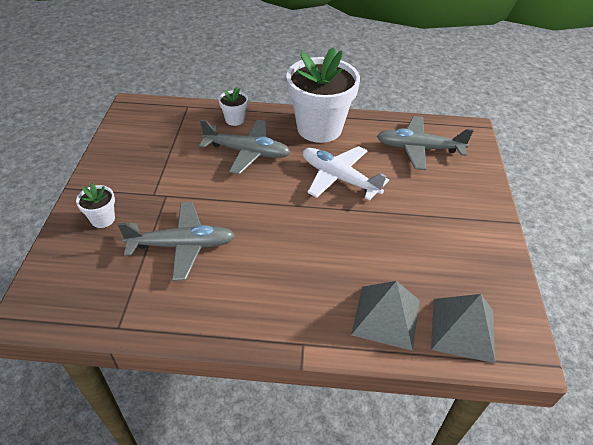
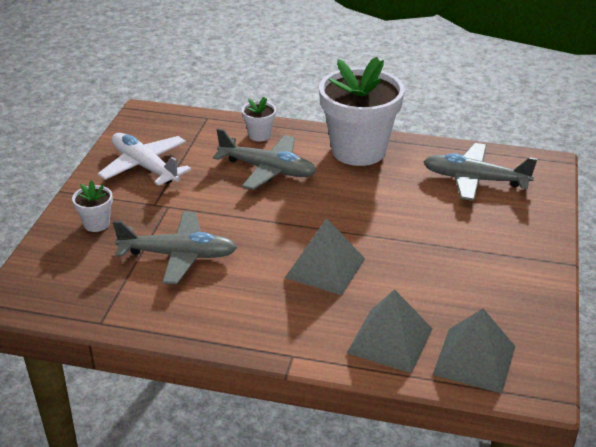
camera: 10 degrees right, 10 degrees down
white plane [303,146,389,201] -> white plane moved to [98,133,191,186]
none -> grey pyramid [285,218,365,295]

